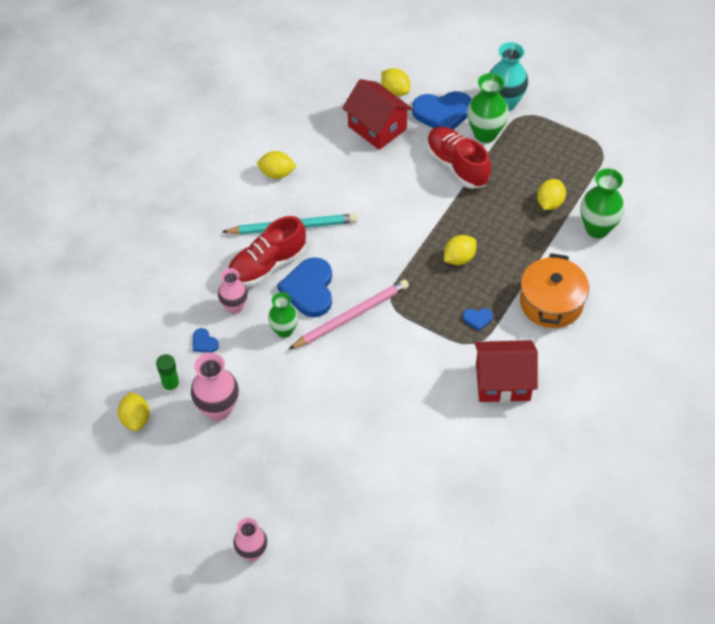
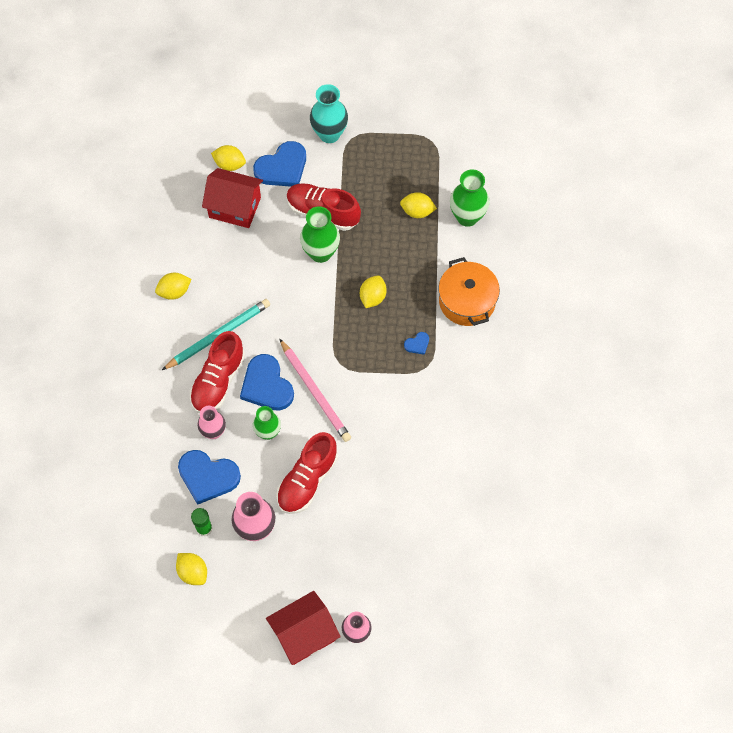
camera: 30 degrees left, 10 degrees up
blue heart [193,328,219,353] -> blue heart [178,450,241,505], size x2.23
pink pencil [288,280,409,350] -> pink pencil turned 120 degrees clockwise [279,338,351,442]
green vase [467,73,509,143] -> green vase moved to [300,206,340,263]
red house [475,340,538,402] -> red house moved to [266,591,341,665]
yellow lemon [537,179,566,210] -> yellow lemon turned 75 degrees counterclockwise [400,192,437,218]
none -> red shoe [276,432,338,514]

